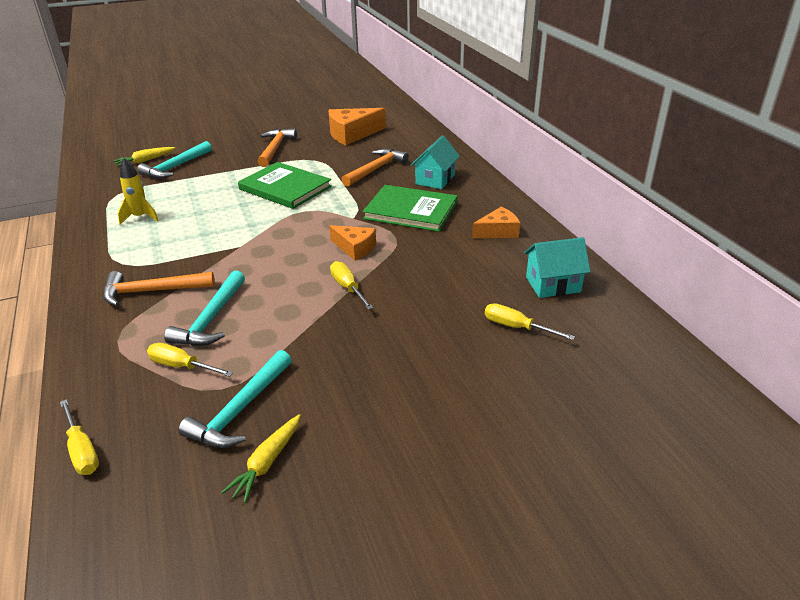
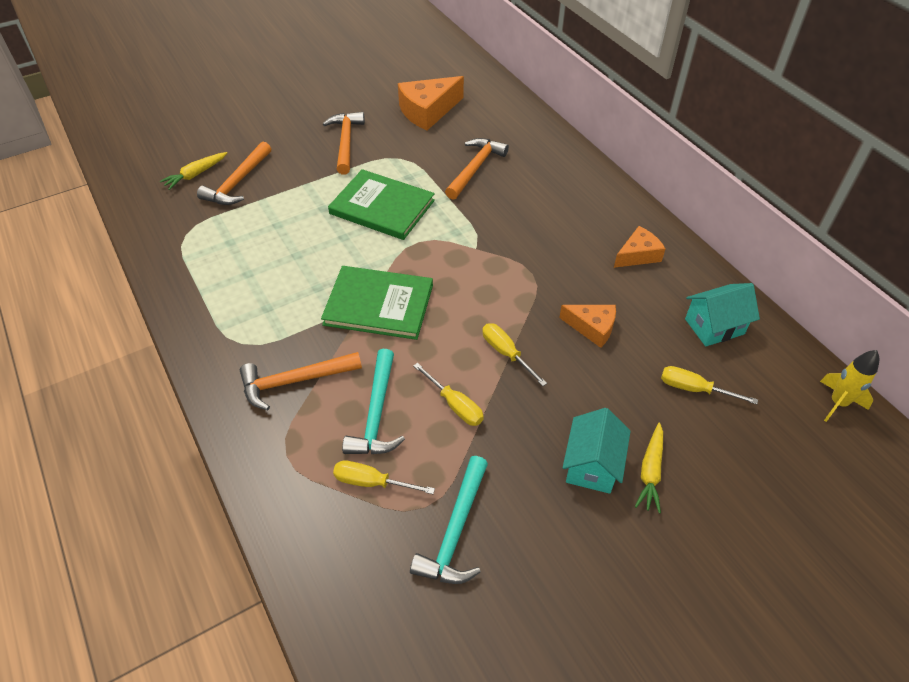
camera: 10 degrees left, 15 degrees up
yellow screwdriver [60,399,99,475] -> yellow screwdriver moved to [413,363,484,426]
yellow rocket [118,158,159,224] -> yellow rocket moved to [820,350,880,422]
turquoise hammer [137,141,212,179] -> orange hammer [197,142,271,205]
yellow carrot [221,414,301,503] -> yellow carrot moved to [635,423,663,513]
orange cheese [329,225,376,260] -> orange cheese moved to [559,305,616,348]
green book [363,185,457,232] -> green book moved to [321,266,433,340]
turquoise house [411,135,460,189] -> turquoise house moved to [563,408,631,494]

